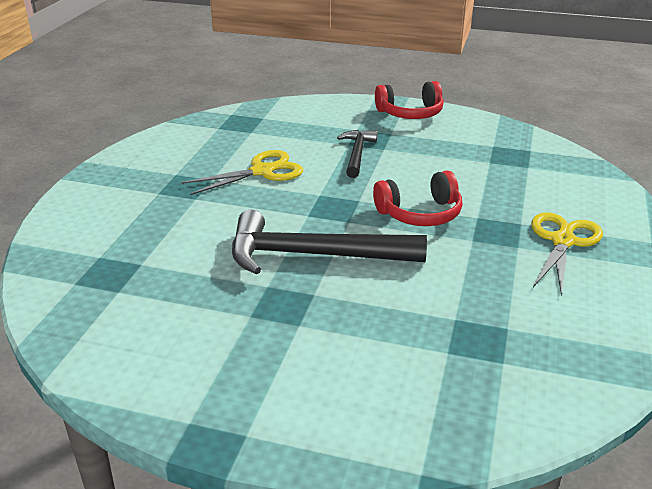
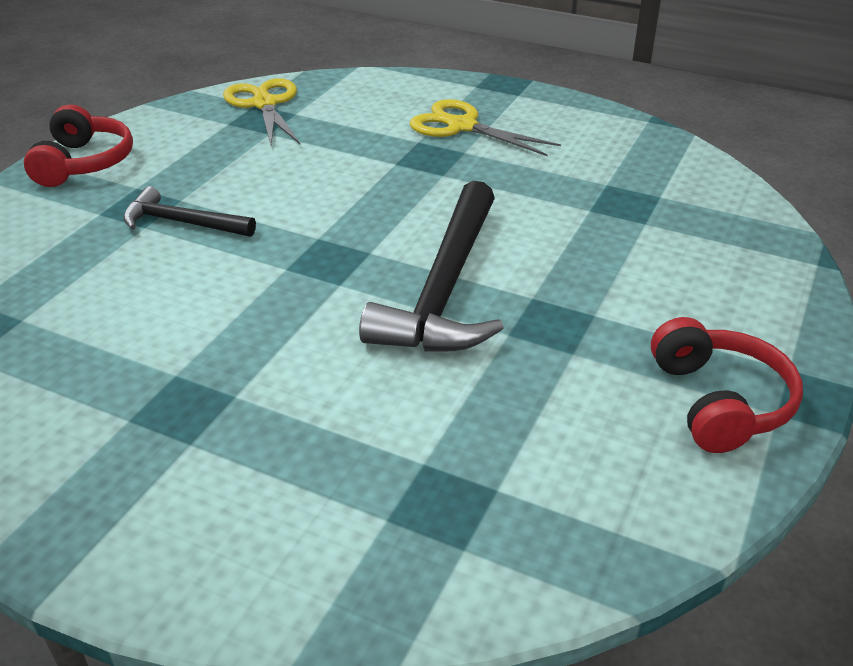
camera: 80 degrees left, 5 degrees up
yellow scissors [181,150,303,195] -> yellow scissors moved to [223,78,300,145]
red headphones [373,171,462,226] -> red headphones moved to [651,317,803,453]

